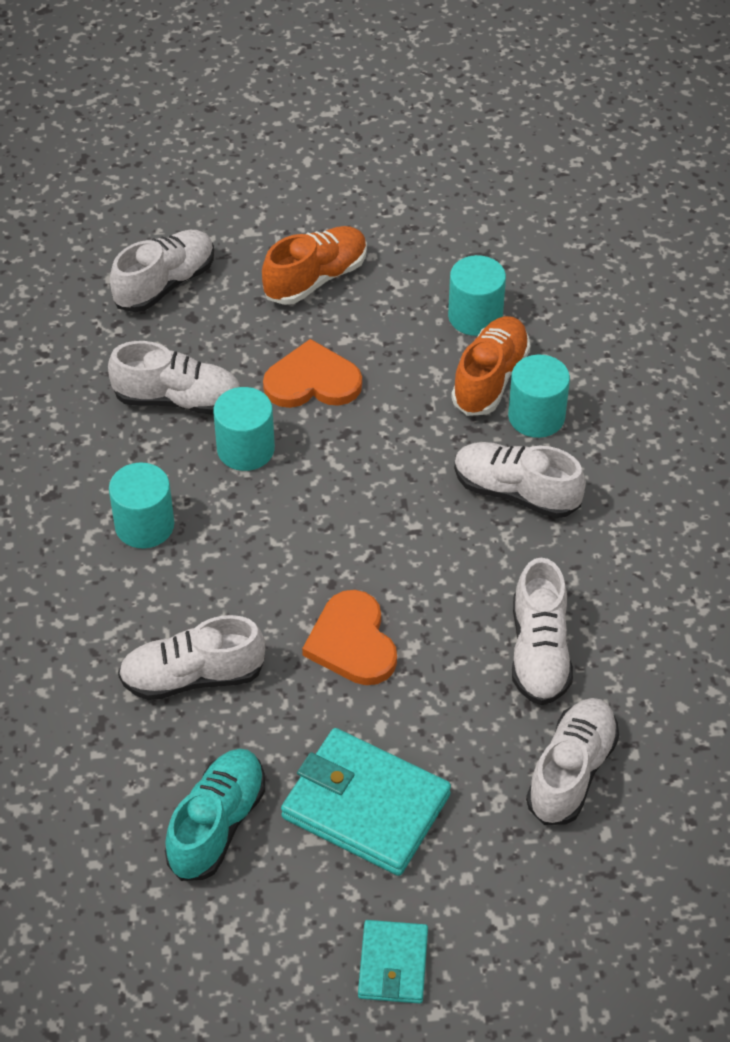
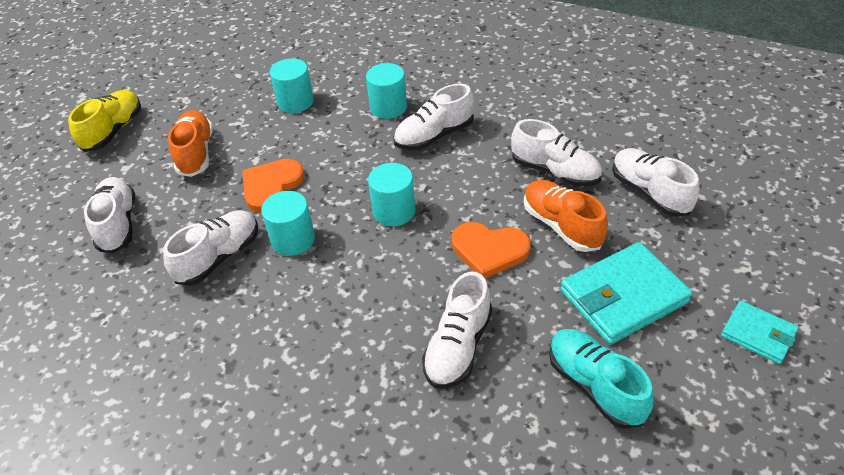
camera: 55 degrees left, 5 degrees down
turquoise cylinder [109,463,174,548] -> turquoise cylinder moved to [368,163,416,226]
orange shoe [451,316,530,416] -> orange shoe moved to [524,180,608,252]
none -> yellow shoe [68,90,141,152]

